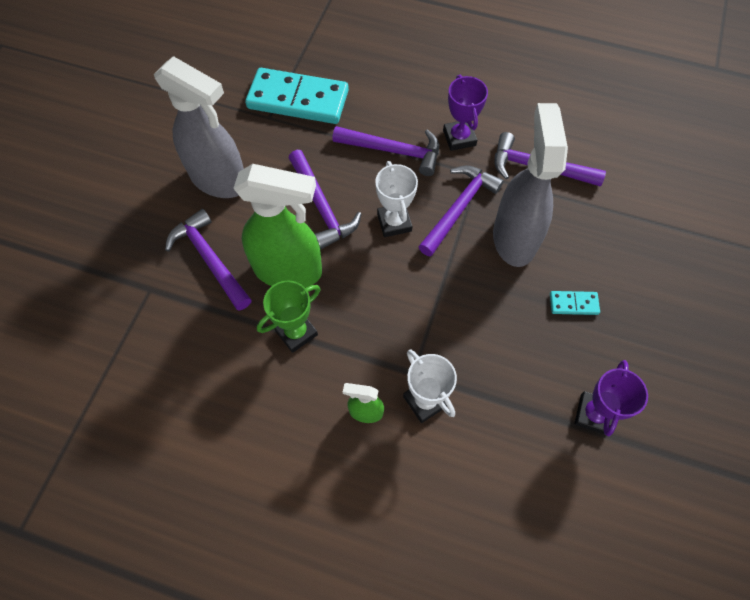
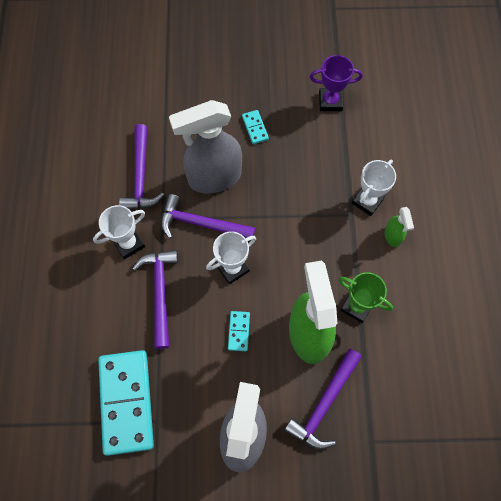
camera: 110 degrees left, 5 degrees up
purple hammer [289,150,361,249] -> turquoise domino [228,311,250,351]
purple trophy [443,75,488,151] -> white trophy [93,205,145,259]

